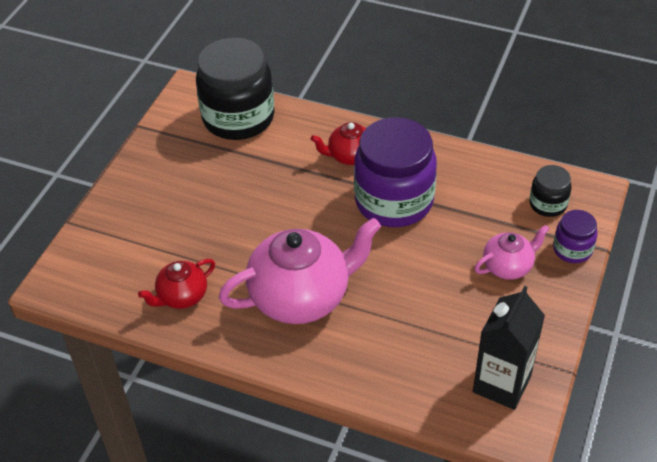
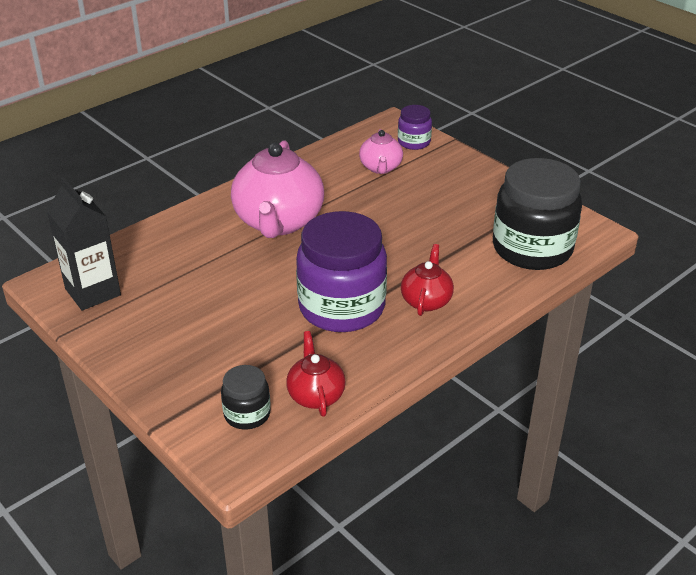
camera: 115 degrees right, 10 degrees down
red teapot [138,259,215,309] -> red teapot moved to [286,331,346,417]
pink teapot [474,225,550,280] -> pink teapot moved to [359,129,403,174]
purple jar [553,210,598,263] -> purple jar moved to [398,105,432,150]

